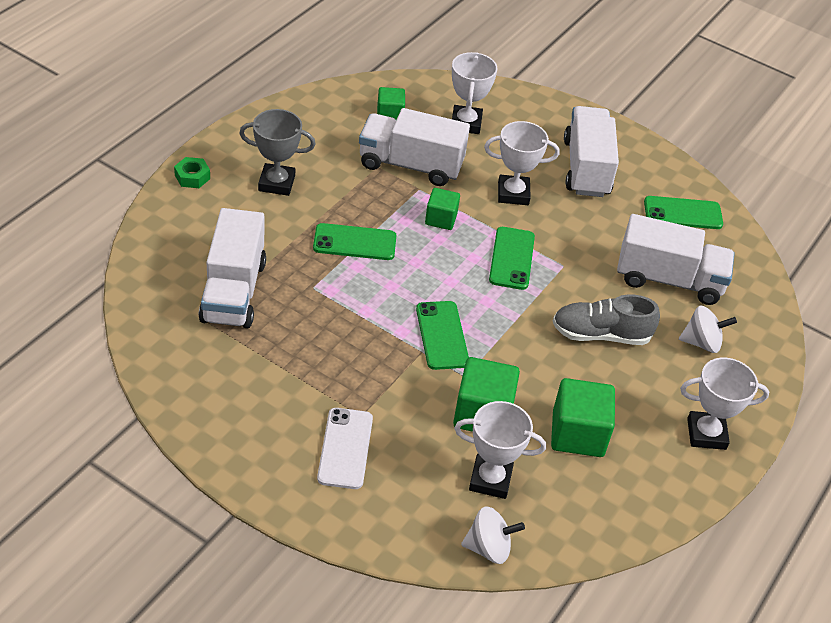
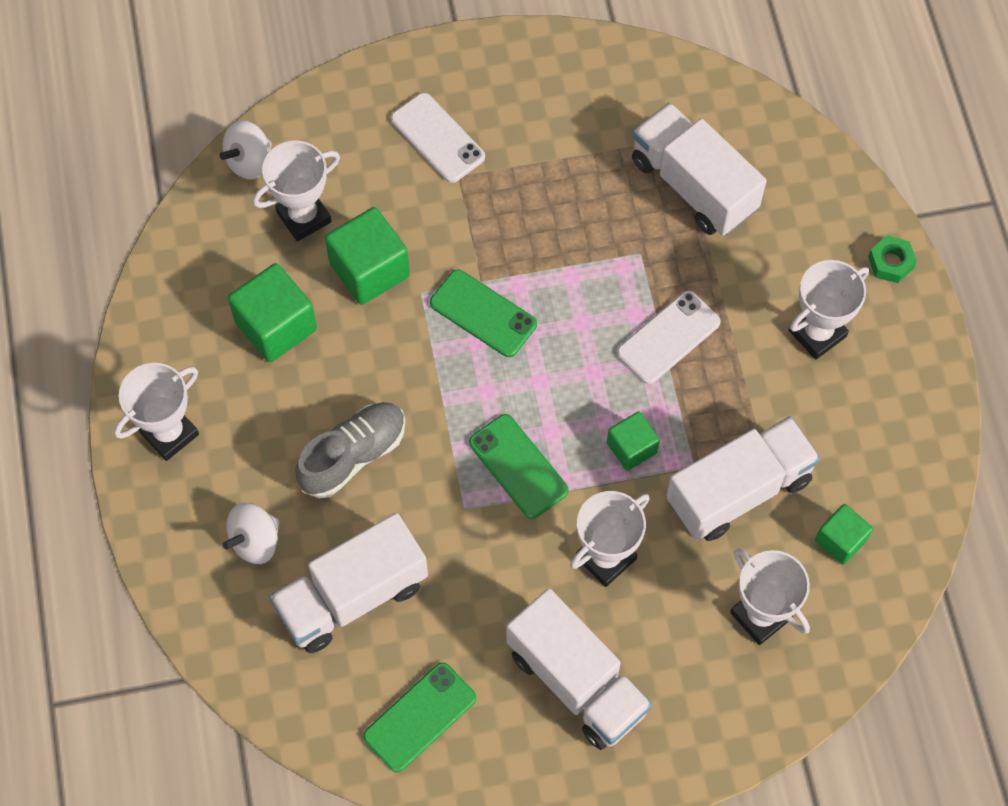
camera: 140 degrees right, 20 degrees up
grey trophy [239,109,316,196] -> white trophy [789,260,869,360]
green phone [313,223,396,260] -> white phone [617,291,721,384]

